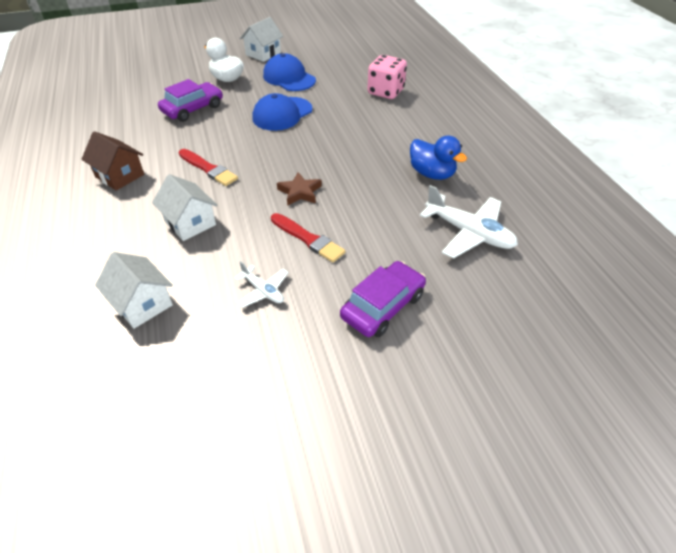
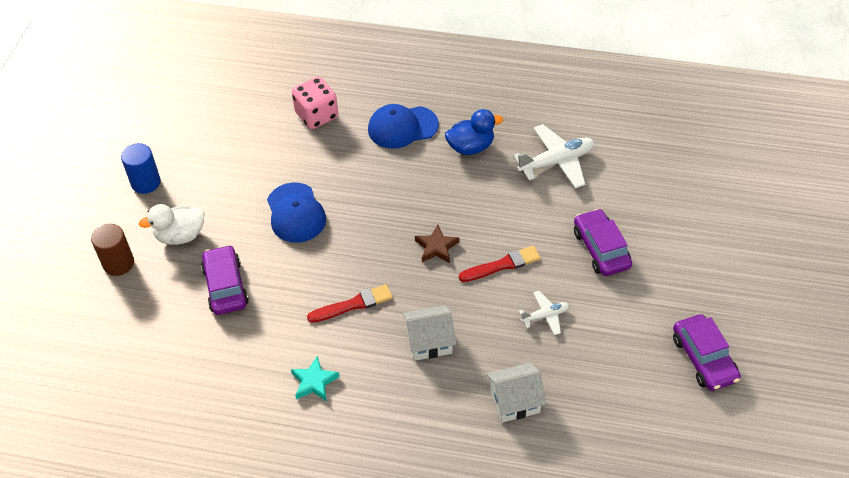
camera: 60 degrees left, 5 degrees up
brown house [82,131,144,191] -> turquoise star [291,356,340,401]
white house [240,17,283,62] -> blue cylinder [121,143,161,194]
blue cap [263,53,316,91] -> blue cap moved to [368,104,439,149]
none -> brown cylinder [91,224,134,276]
none -> purple car [673,314,741,391]

